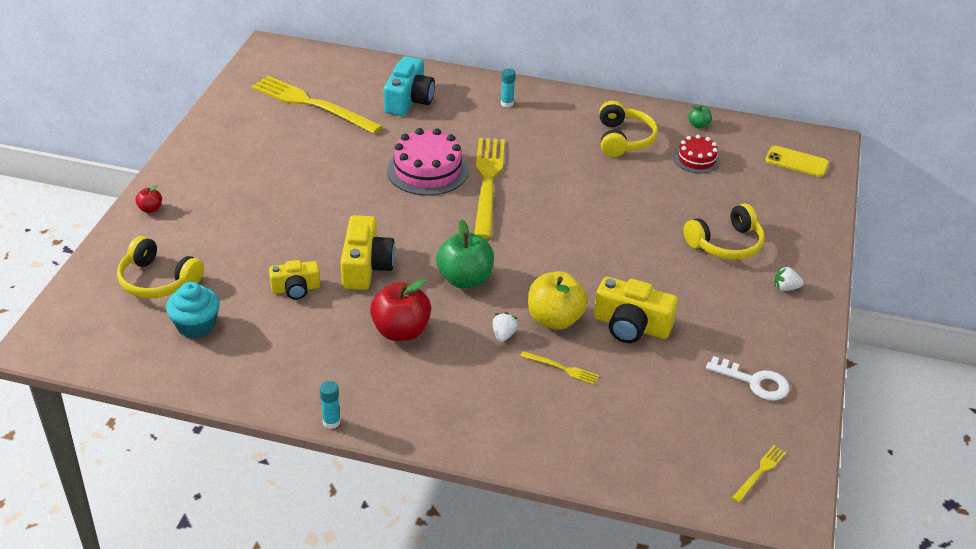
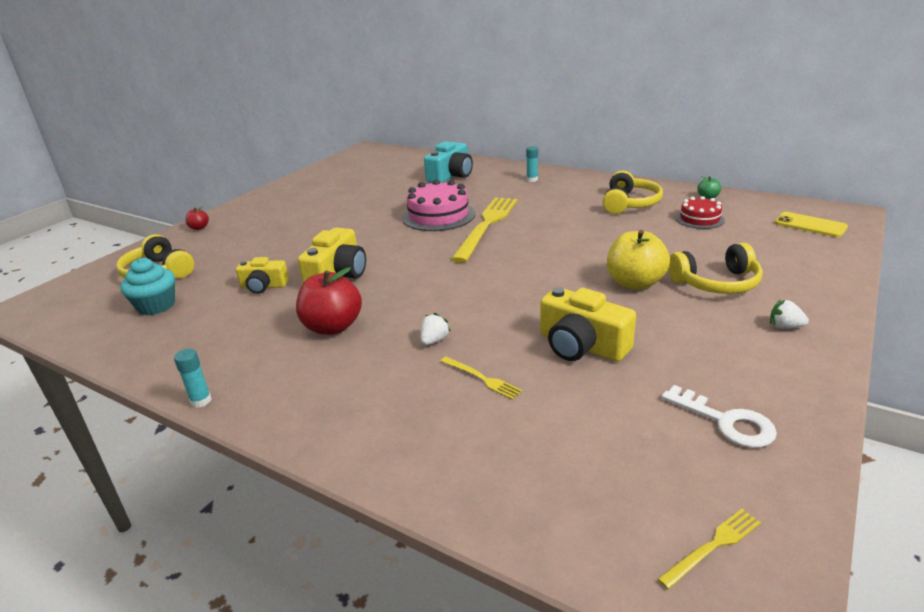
camera: 20 degrees right, 10 degrees down
yellow fork [251,76,383,134] -> none
green apple [436,219,494,288] -> none
yellow apple [528,271,588,330] -> yellow apple moved to [607,230,670,290]

